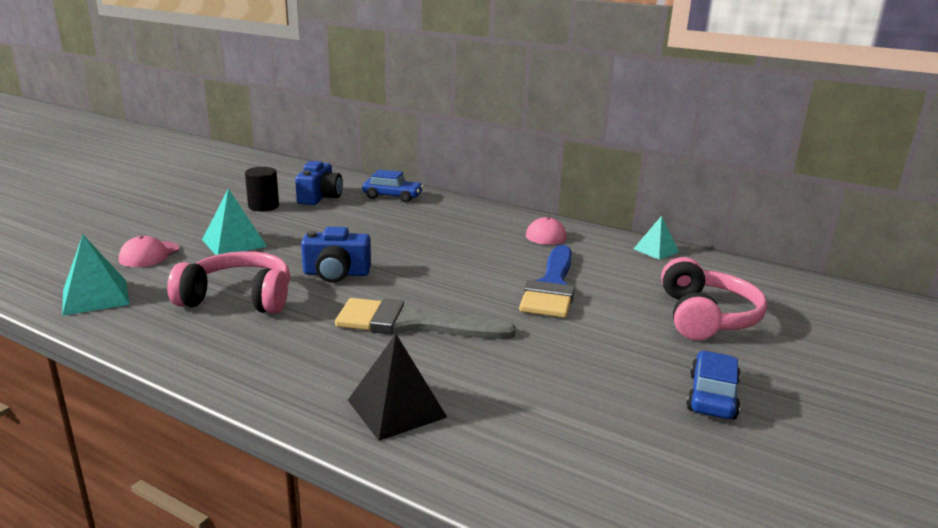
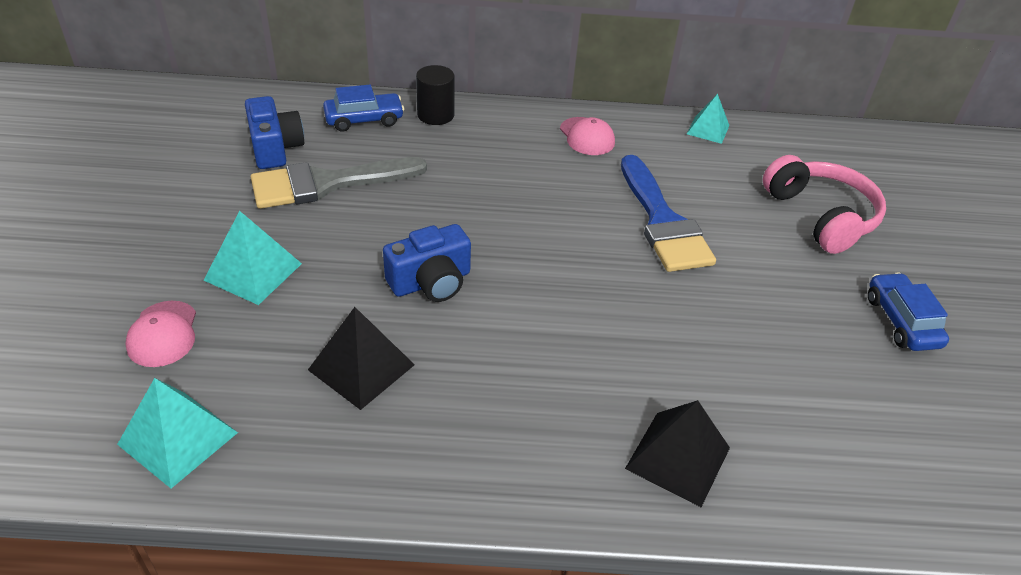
camera: 30 degrees left, 20 degrees up
pink headphones [167,251,290,314] -> black pyramid [308,307,415,410]
black cylinder [245,167,279,211] -> black cylinder moved to [416,65,455,125]
grey brush [335,298,516,339] -> grey brush moved to [251,157,427,209]

